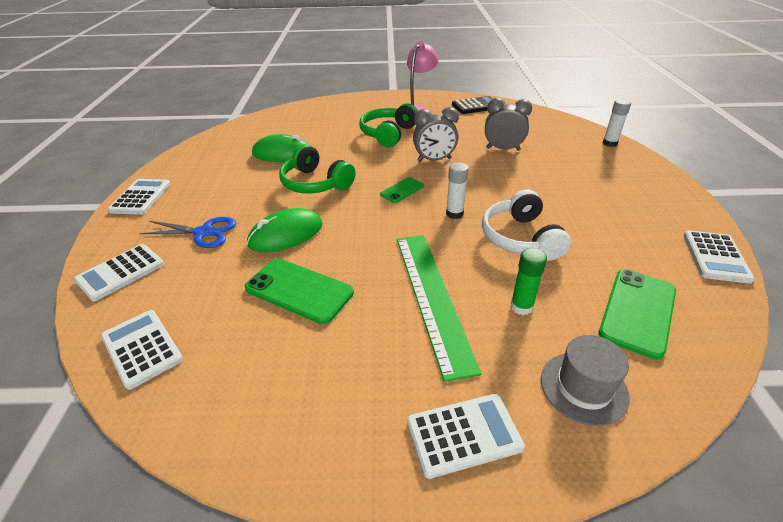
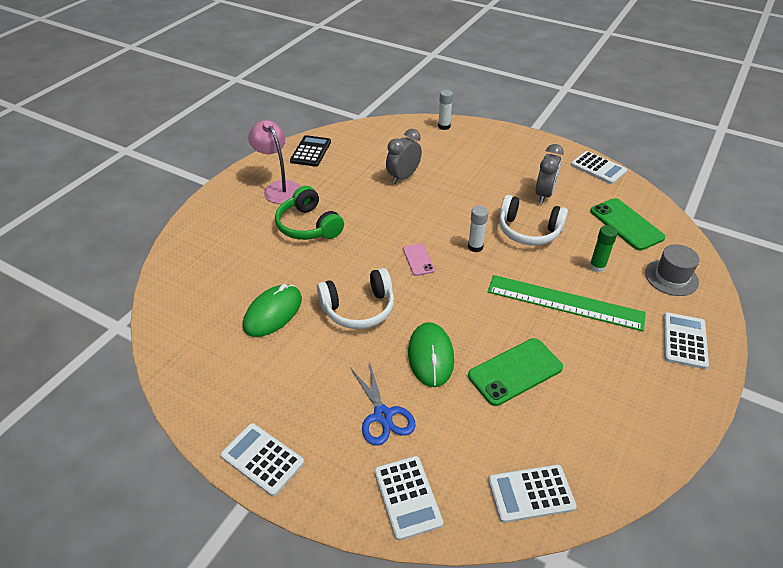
camera: 60 degrees left, 5 degrees up
blue scissors [139,217,236,248] -> blue scissors turned 120 degrees clockwise [351,361,416,446]
green headphones [279,144,356,193] -> white headphones [317,268,394,329]
green phone [380,177,424,203] -> pink phone [403,243,435,276]
grey clock [413,107,459,162] -> grey clock moved to [536,144,564,203]

